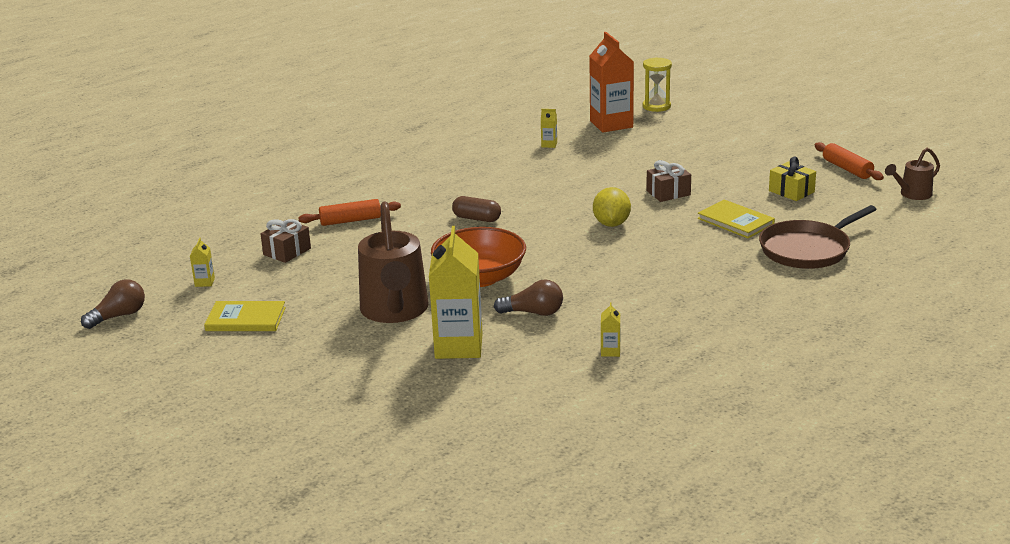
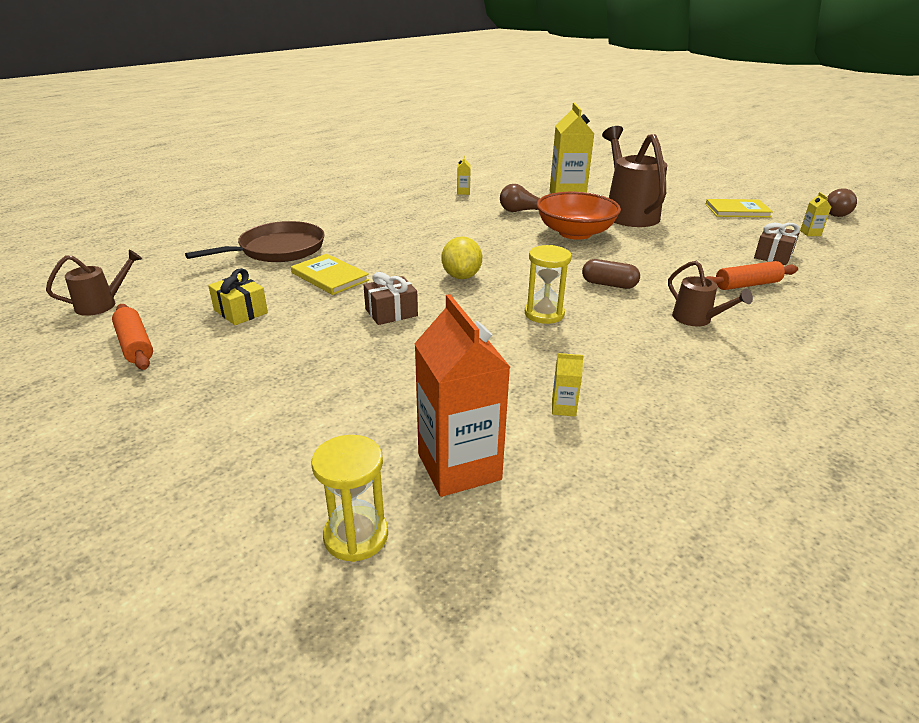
camera: 175 degrees right, 5 degrees up
none -> yellow hourglass [525,245,572,324]
none -> brown watering can [668,261,753,326]

